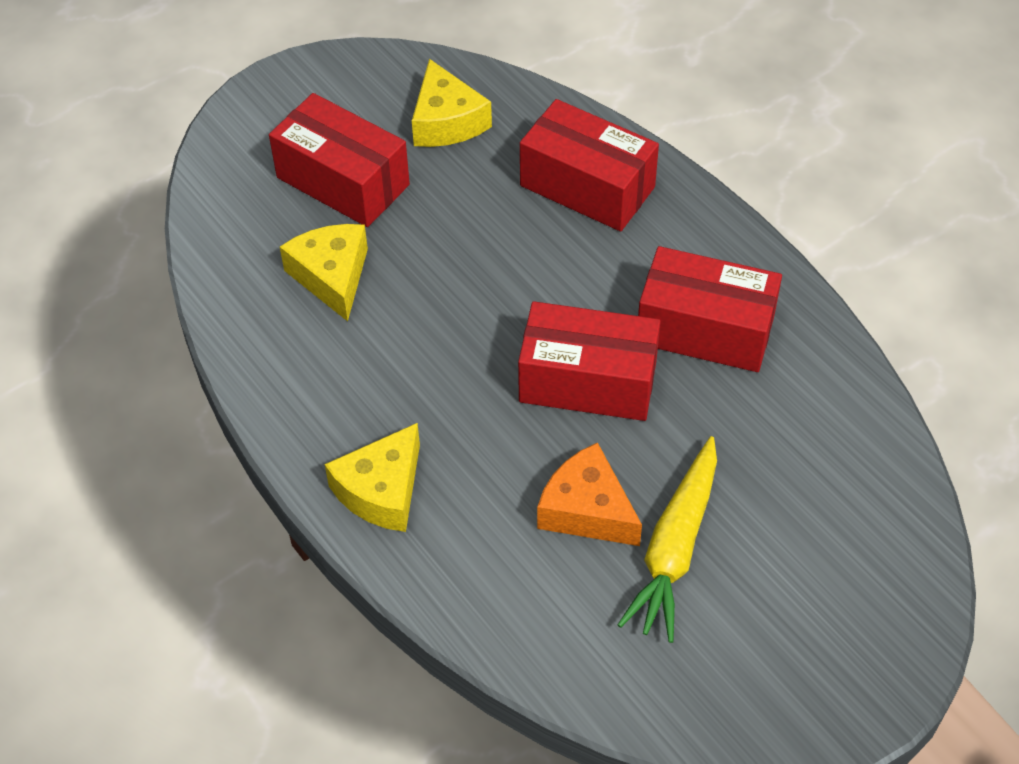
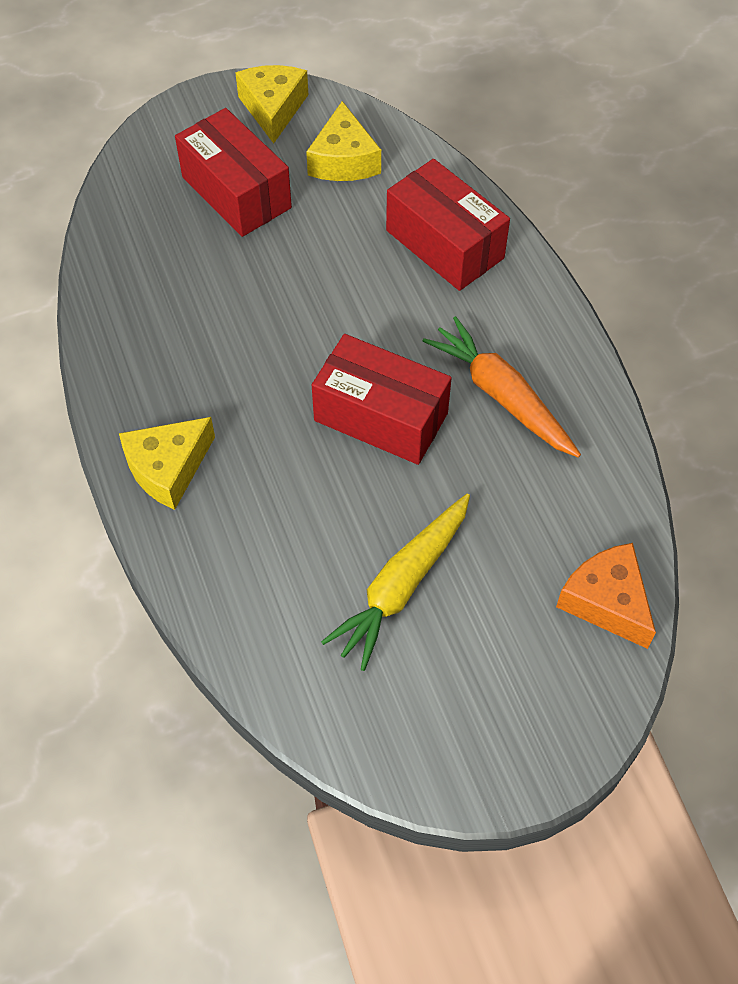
camera: 15 degrees right, 5 degrees up
yellow cheese [280,224,368,321] -> yellow cheese moved to [236,65,308,144]
orange cheese [537,442,642,546] -> orange cheese moved to [556,543,656,649]
red box [638,246,782,372] -> orange carrot [423,316,581,458]

